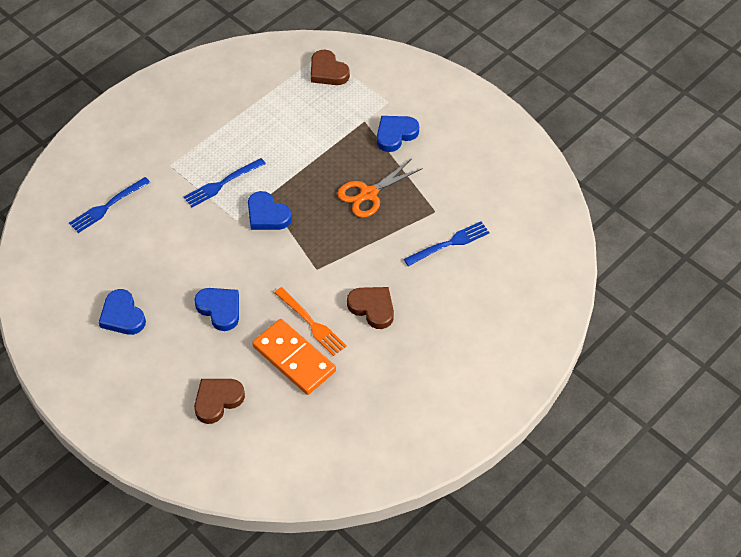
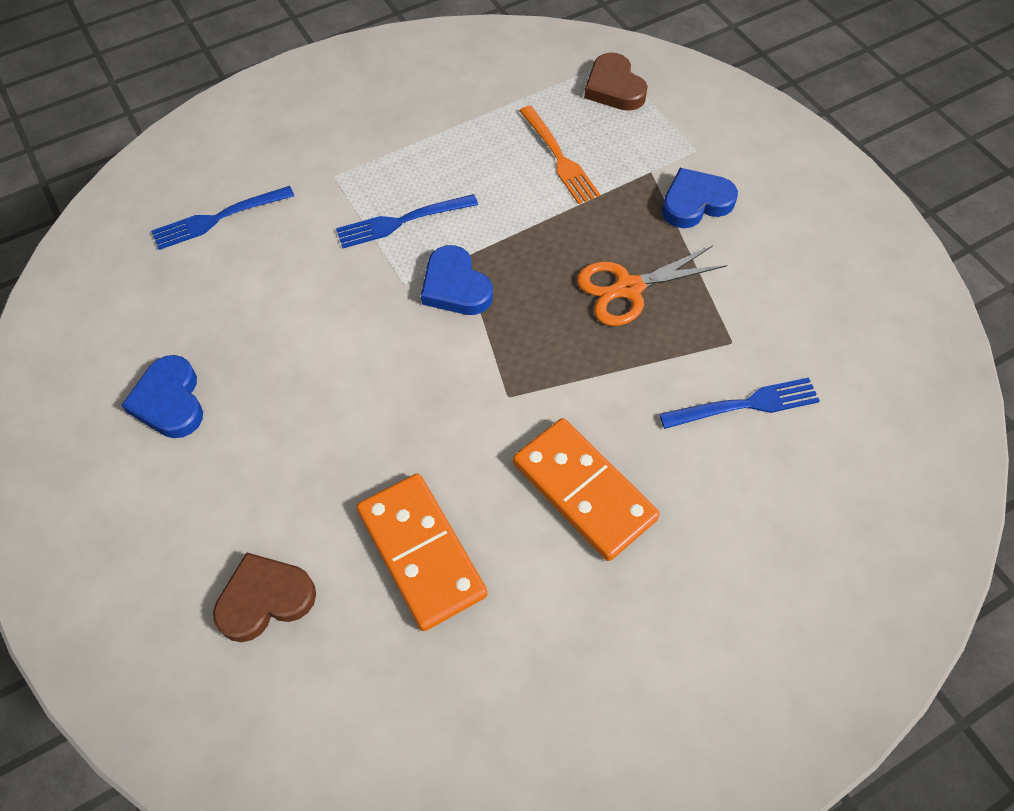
camera: 15 degrees right, 5 degrees up
blue heart [194,288,239,331] -> none
orange fork [274,287,346,356] -> orange fork moved to [519,106,600,204]
brown heart [347,287,394,329] -> orange domino [513,418,660,561]

